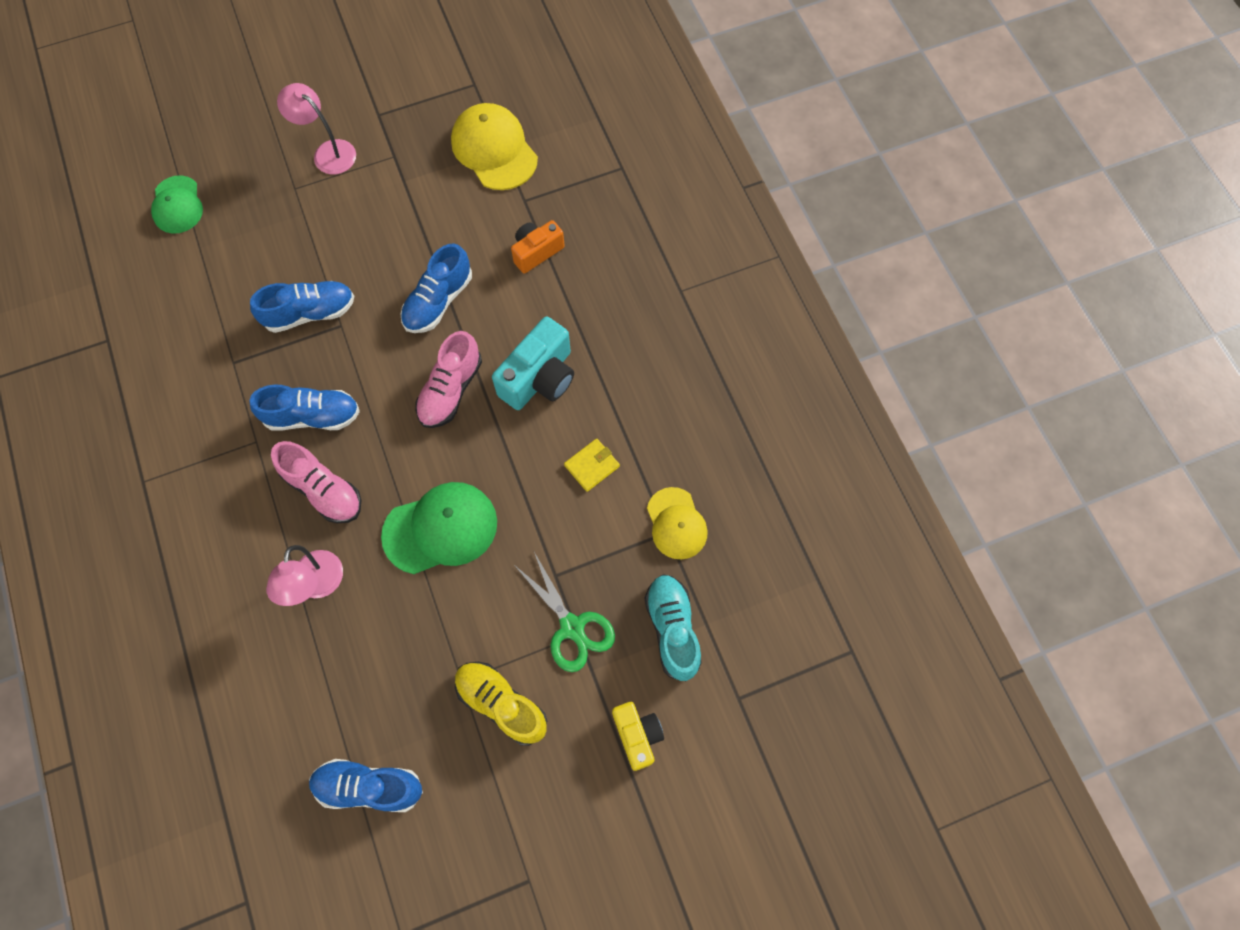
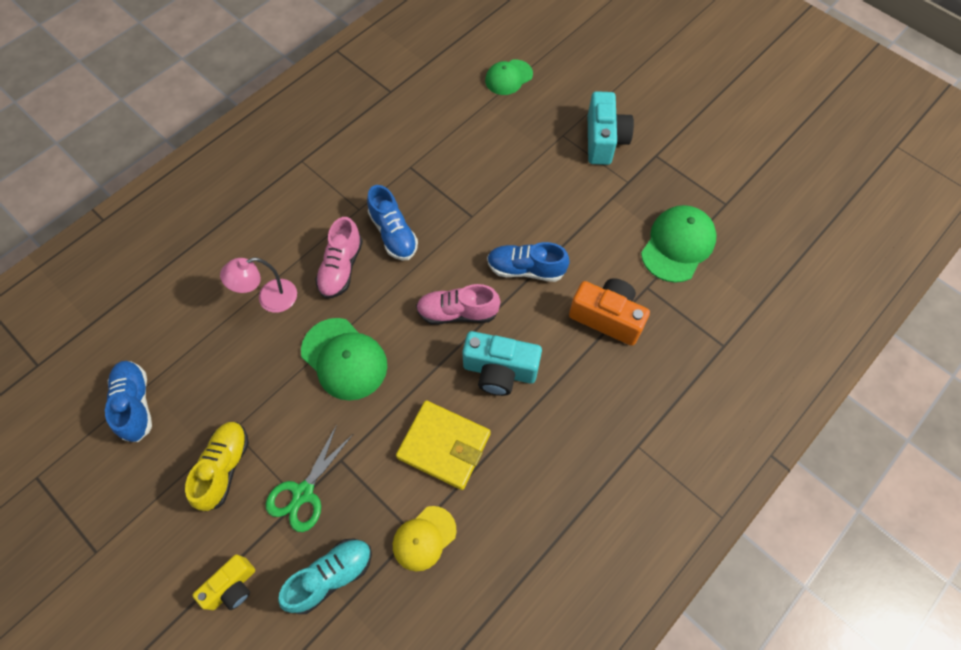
camera: 65 degrees right, 5 degrees down
blue shoe [250,281,355,333] -> none
pink lamp [277,83,356,175] -> turquoise camera [588,91,634,165]
yellow cap [451,103,538,190] -> green cap [641,205,716,283]
orange camera [511,220,565,274] -> orange camera [569,278,650,346], size x1.55
yellow wallet [564,439,620,492] -> yellow wallet [396,400,491,490], size x1.97

